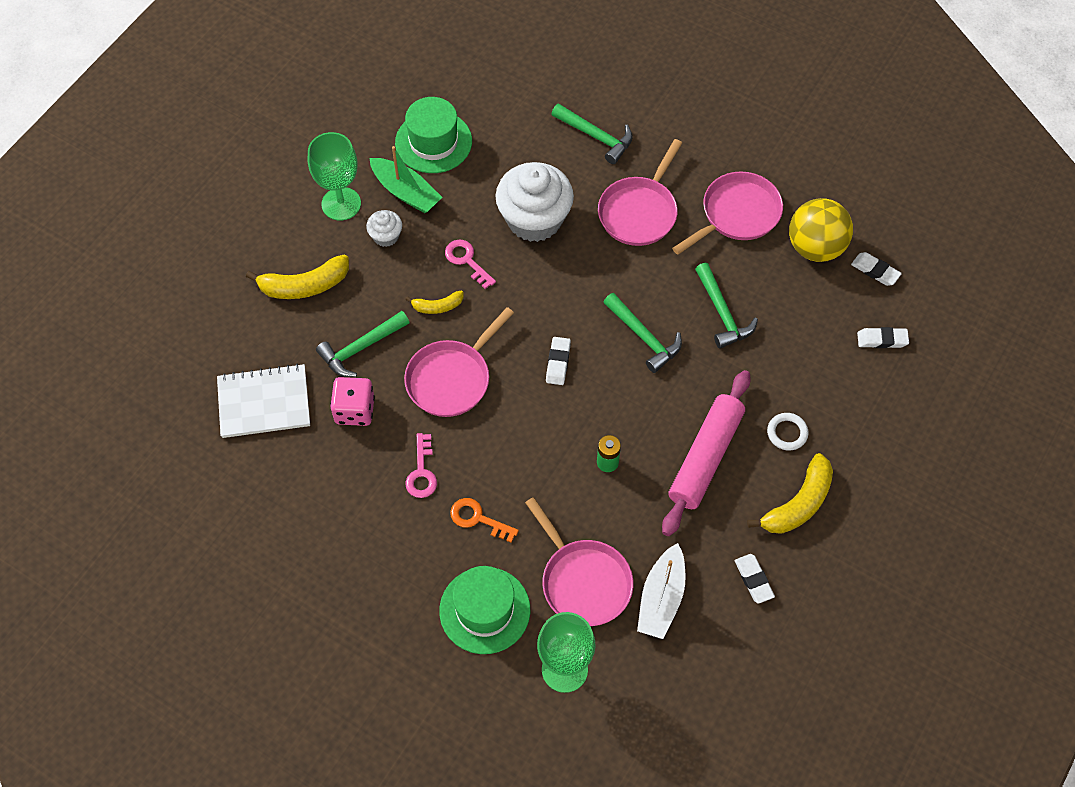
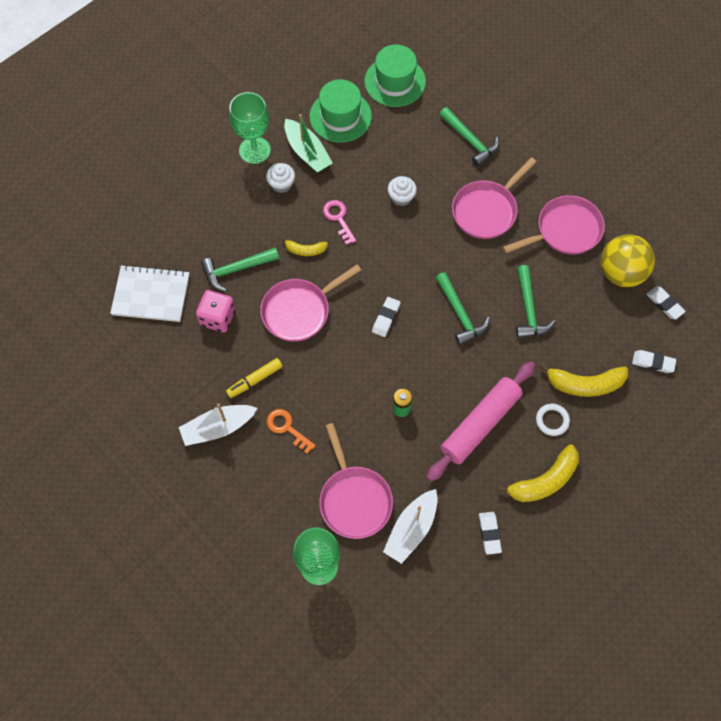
camera: 15 degrees right, 5 degrees up
yellow banana [246,255,349,299] -> yellow banana moved to [539,362,628,397]
pink key [406,433,437,498] -> yellow marker [226,358,283,398]
green hat [439,566,530,654] -> green hat moved to [364,45,426,107]
white cupcake [496,162,574,242] -> white cupcake [388,176,417,206], size x0.46
none -> white boat [178,404,257,446]

